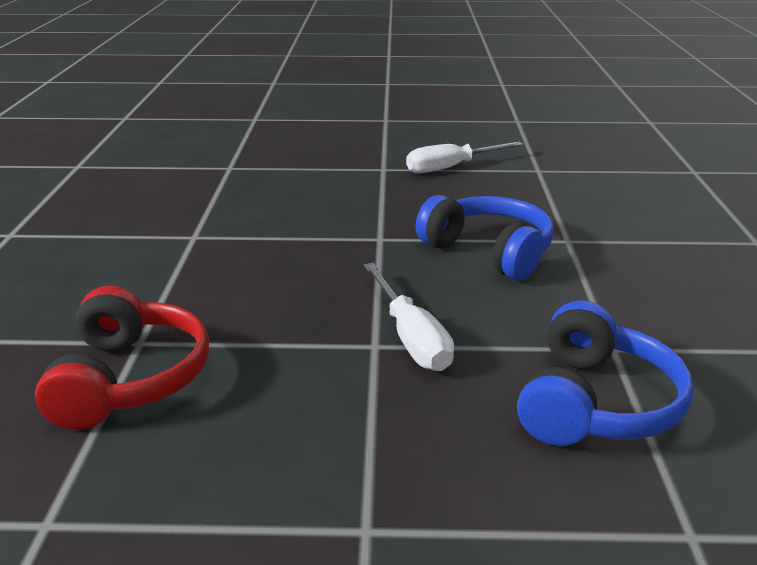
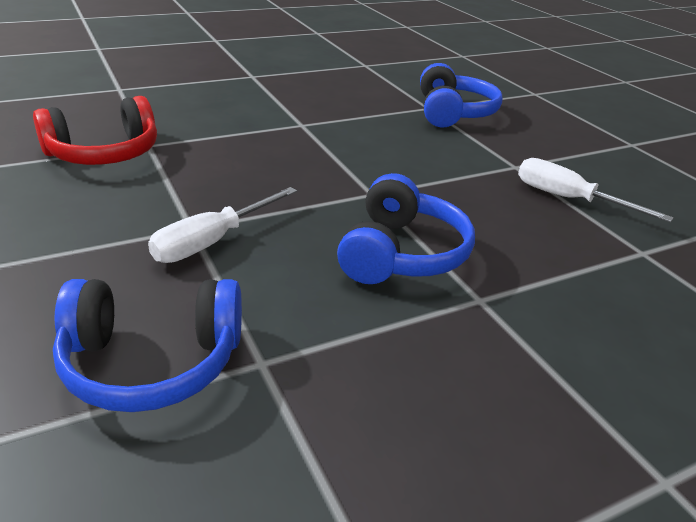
camera: 60 degrees right, 5 degrees up
none -> blue headphones [420,63,502,127]

